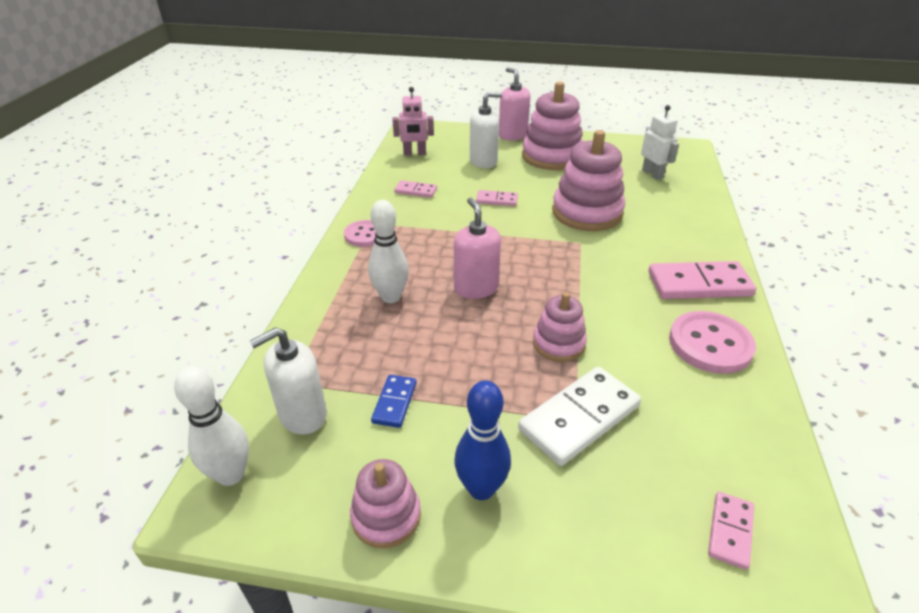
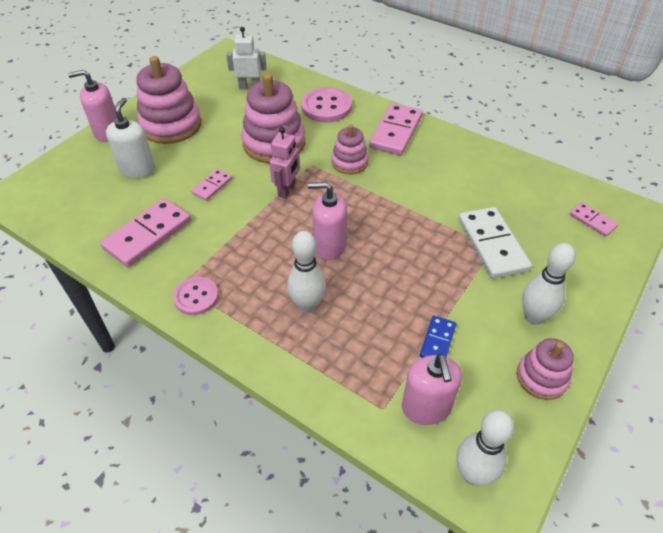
camera: 65 degrees left, 10 degrees up
white soap dispenser [250,327,327,435] -> pink soap dispenser [402,353,462,425]
blue domino [371,375,416,428] -> blue domino turned 75 degrees clockwise [420,316,456,358]
pink robot [392,87,434,156] -> pink robot moved to [269,127,300,199]
pink domino [394,180,437,198] -> pink domino [100,198,191,267], size x1.91
blue bowling pin [454,380,511,500] -> white bowling pin [522,243,576,325]
pink stacking toy [533,292,587,362] -> pink stacking toy moved to [331,124,368,174]
pink button [669,311,756,374] -> pink button moved to [301,87,352,122]

